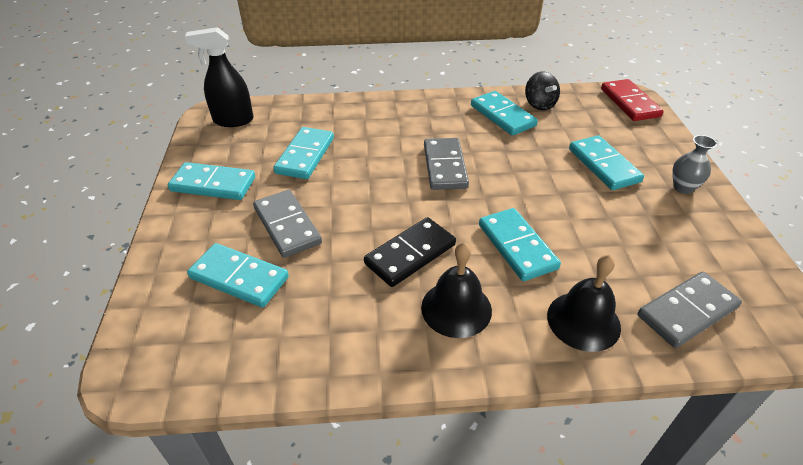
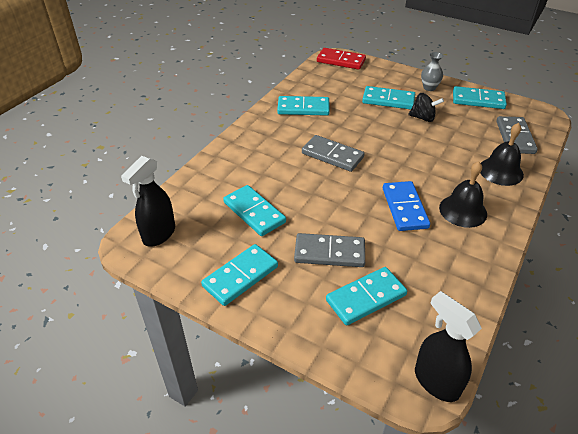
camera: 55 degrees left, 0 degrees up
black domino [364,217,456,287] -> blue domino [383,181,430,231]
turquoise domino [479,208,561,281] -> turquoise domino moved to [453,86,507,109]
black spinning top [525,71,560,111] -> black spinning top moved to [408,93,444,122]
none -> black spray bottle [415,291,482,402]

